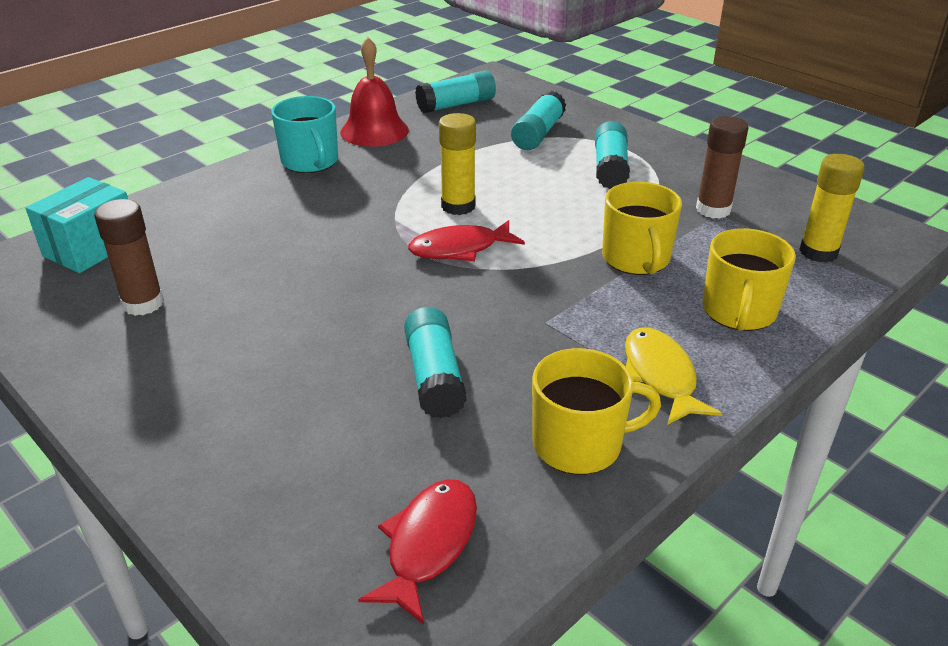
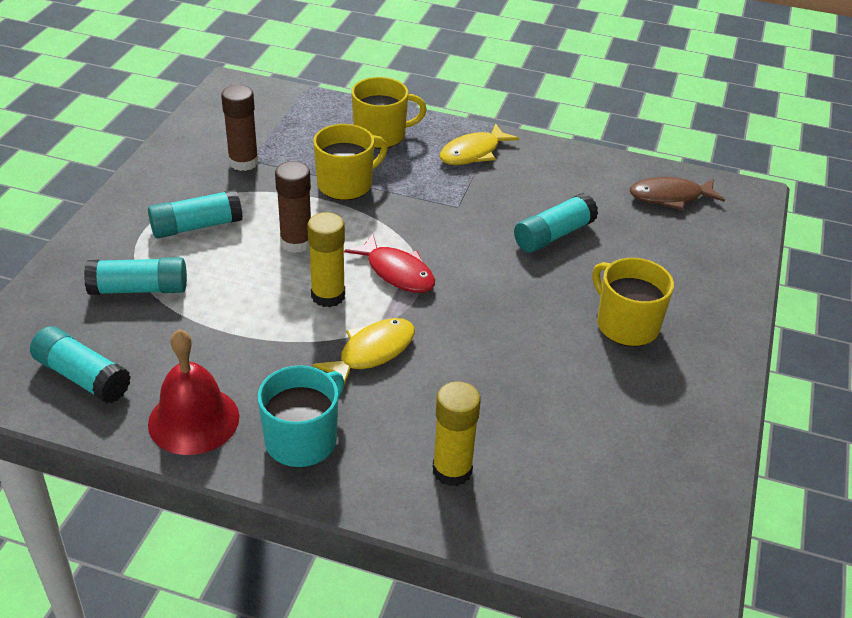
camera: 120 degrees left, 5 degrees up
turquoise box [25,177,128,273] -> none
brown glue stick [94,199,164,316] -> brown glue stick moved to [275,161,311,253]
red fish [358,479,477,625] -> brown fish [630,177,725,210]
yellow mug [532,348,661,475] -> yellow mug moved to [592,258,674,346]
yellow glue stick [799,154,865,263] -> yellow glue stick moved to [433,381,481,486]
none -> yellow fish [313,318,415,388]

